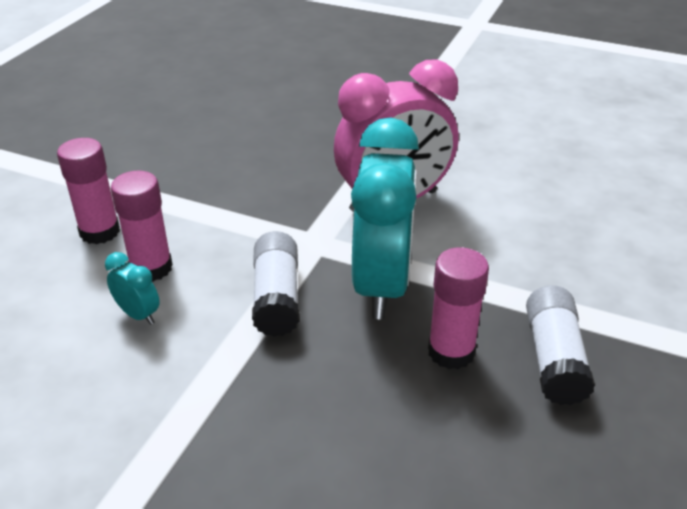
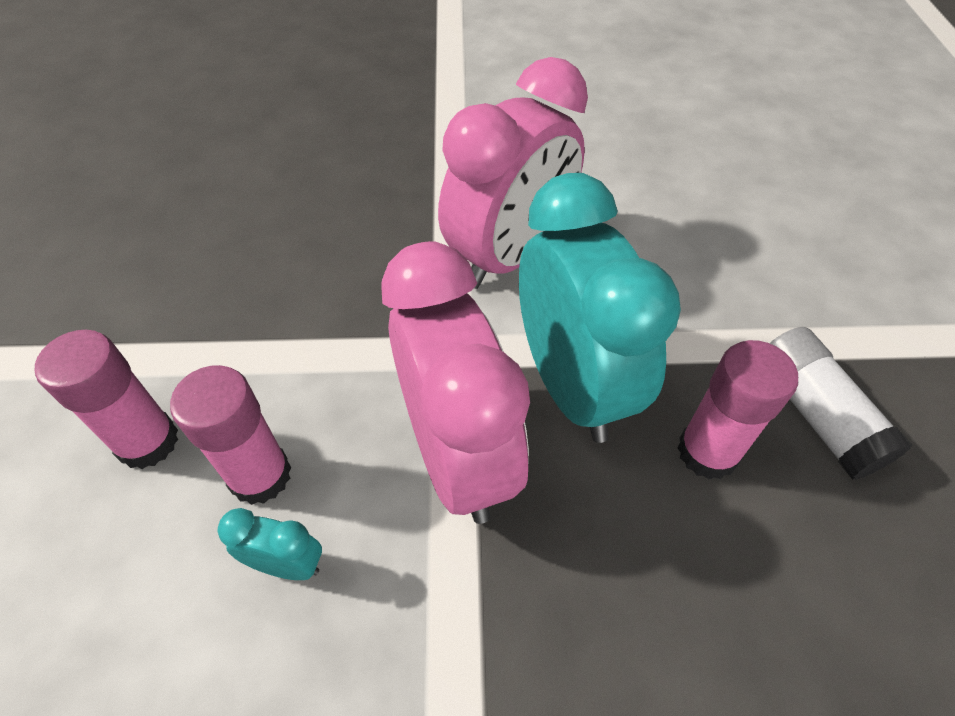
camera: 25 degrees left, 15 degrees up
white glue stick [252,231,299,337] -> pink clock [381,241,530,524]

